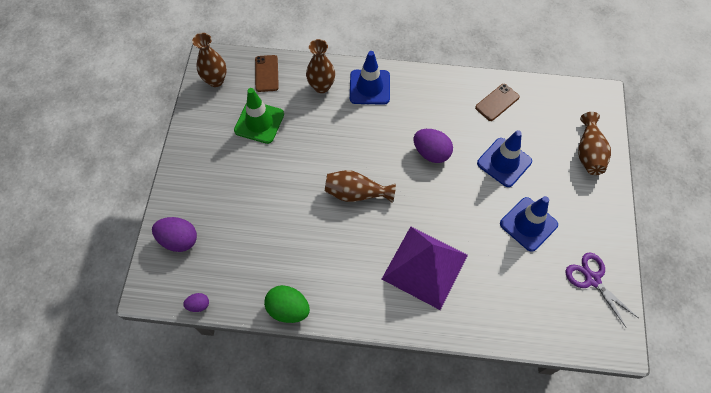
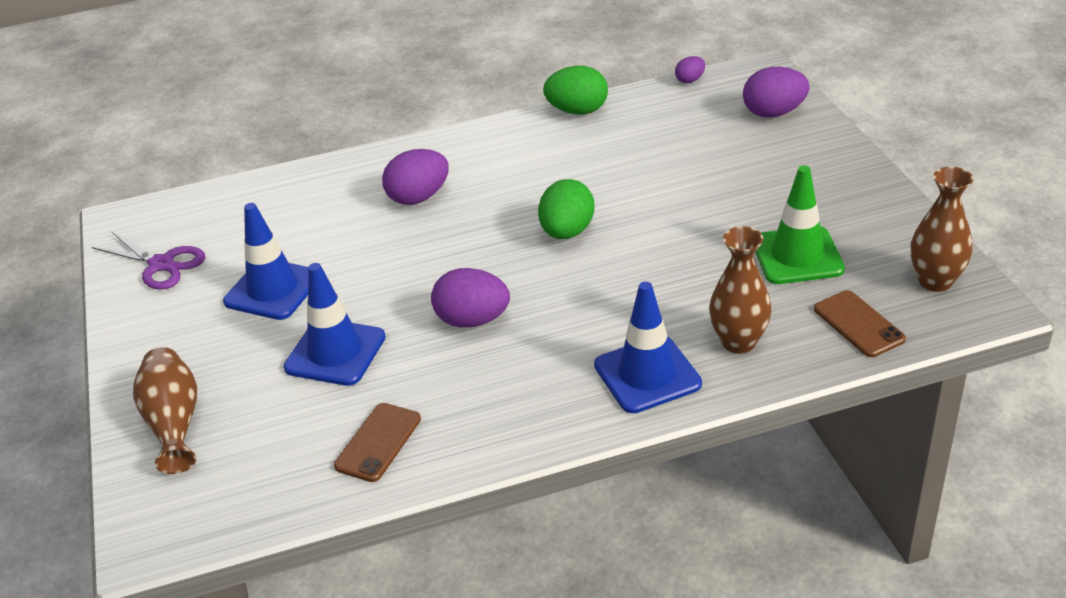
camera: 160 degrees right, 25 degrees down
brown vase [325,170,396,203] -> green egg [538,179,594,239]
purple pyramid [382,226,468,310] -> purple egg [382,149,449,205]

